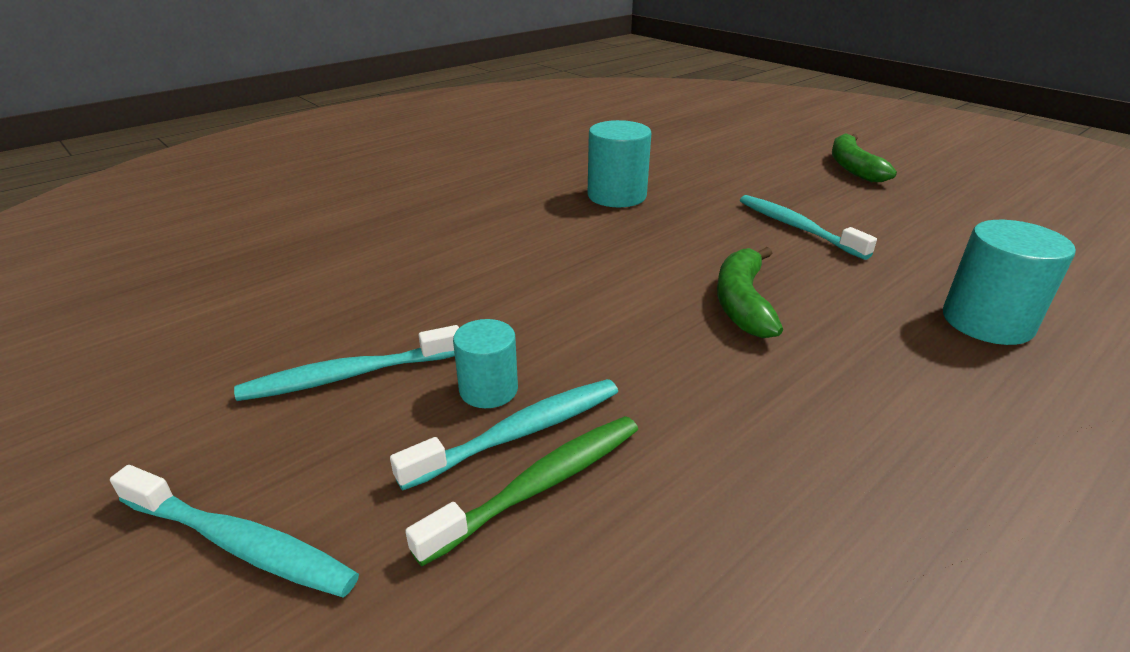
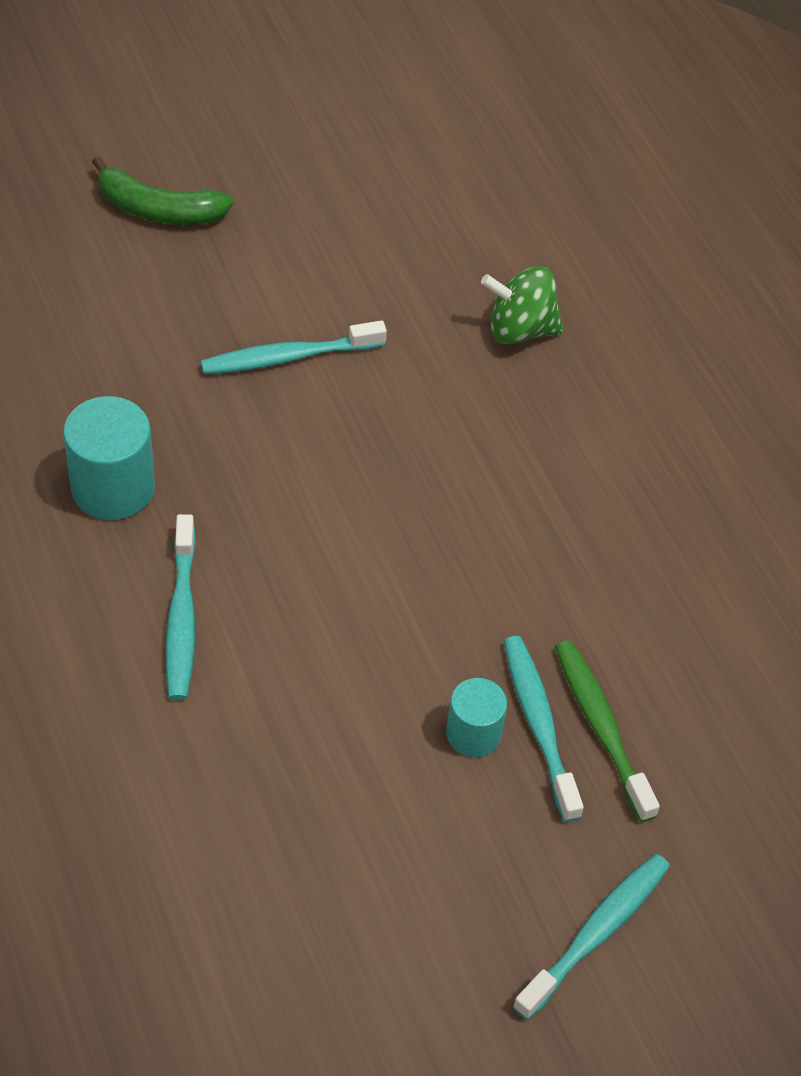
camera: 75 degrees left, 20 degrees up
turquoise toothbrush [234,325,459,401] -> turquoise toothbrush moved to [166,514,196,700]
green banana [717,247,783,338] -> none
turquoise cylinder [943,220,1076,345] -> green spinning top [481,266,563,344]

